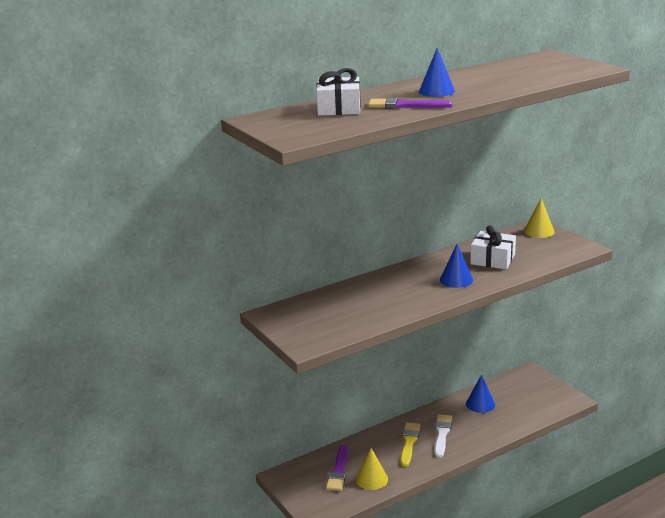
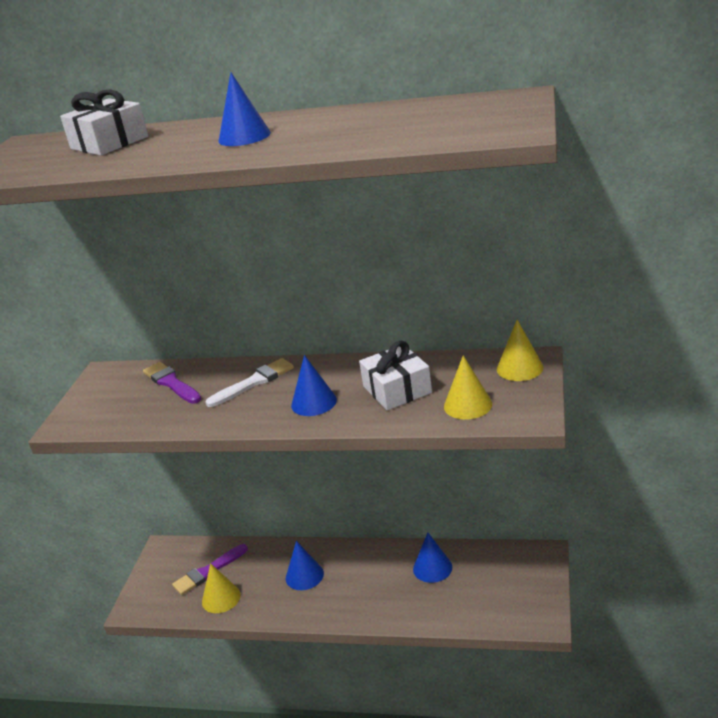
camera: 45 degrees right, 5 degrees up
purple brush [368,98,452,109] -> purple brush moved to [143,362,201,404]
yellow brush [400,422,420,467] -> blue cone [286,541,324,590]
white brush [434,414,452,458] -> white brush moved to [206,358,294,407]
none -> yellow cone [444,355,492,420]

